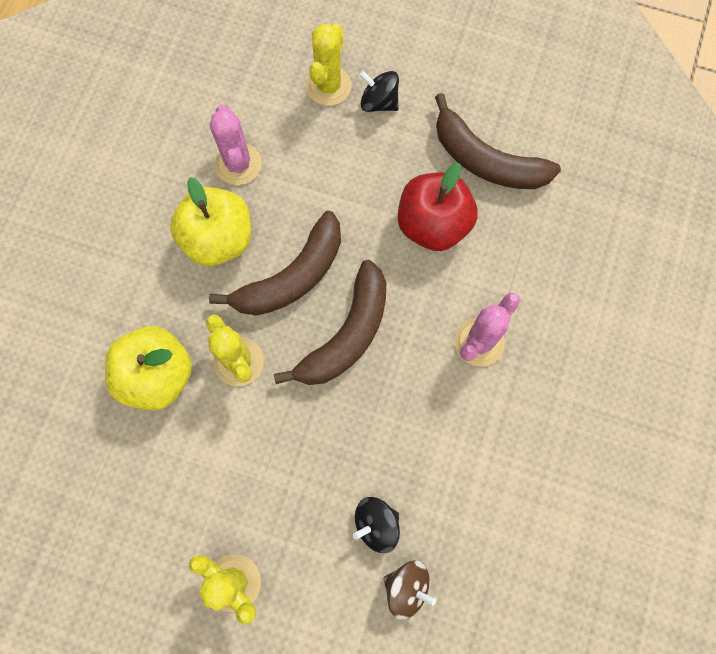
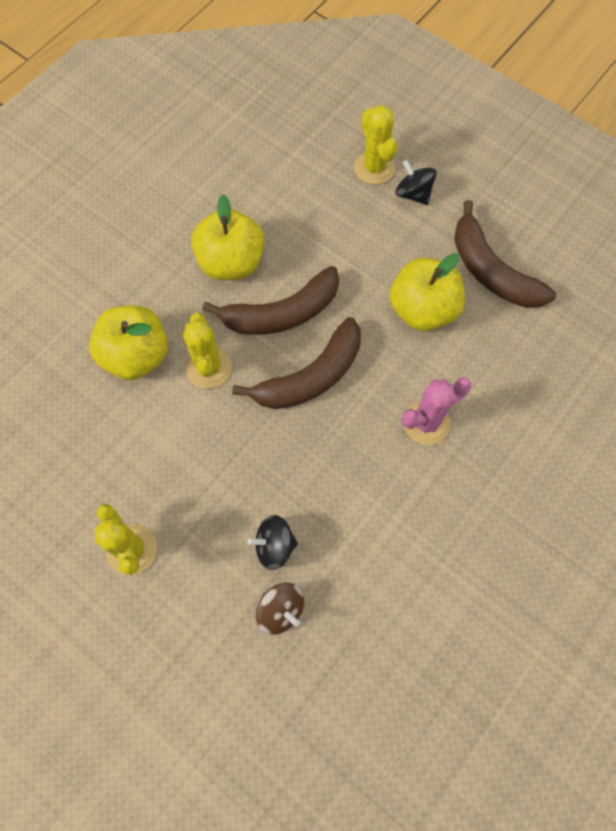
camera: 20 degrees right, 5 degrees down
pink cactus [210,105,262,185] -> none
yellow cactus [306,23,352,106] -> yellow cactus turned 60 degrees counterclockwise [354,105,397,185]
red apple [398,163,478,251] -> yellow apple [390,253,465,331]

